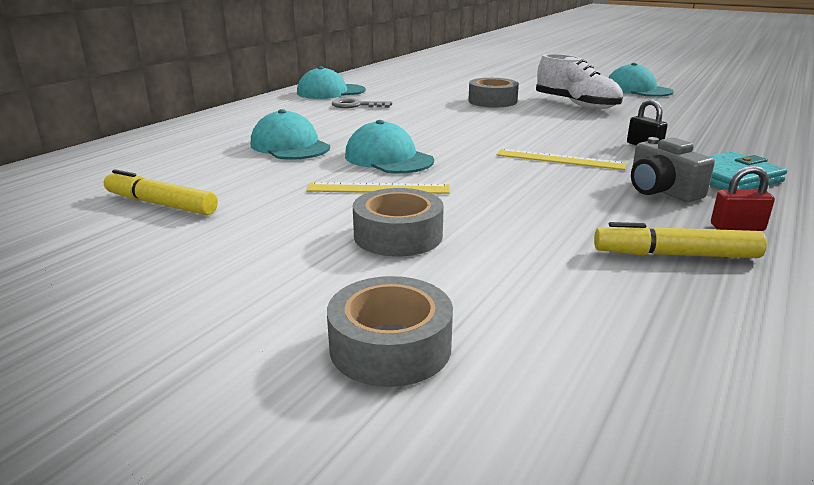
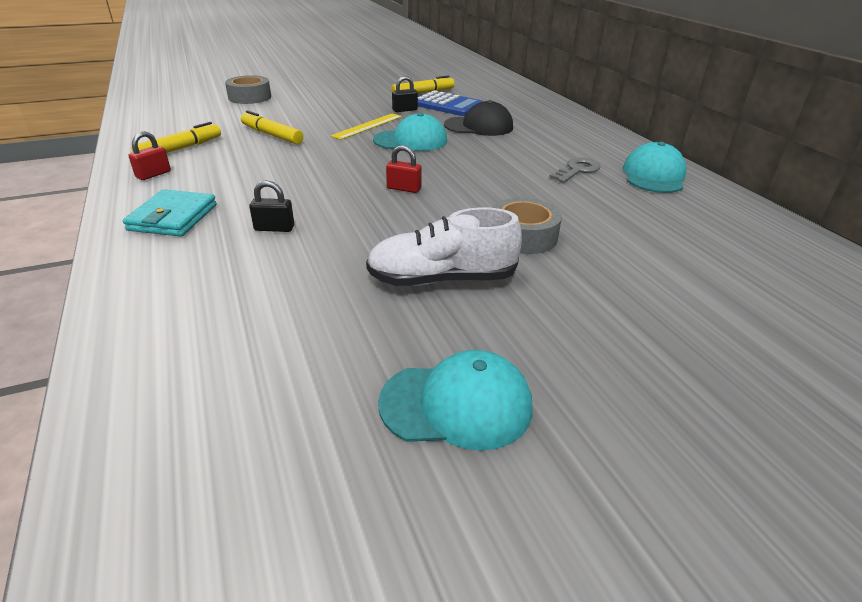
camera: 125 degrees right, 10 degrees up
turquoise cap [251,109,330,160] -> black cap [444,100,513,136]
grey tape [353,188,444,256] -> none
yellow ruler [497,149,626,170] -> none
grey camera [631,137,715,202] -> none
none -> yellow marker [241,110,303,144]
none -> red padlock [386,145,422,193]
none -> black padlock [392,76,418,112]
none -> blue calculator [418,90,483,116]

